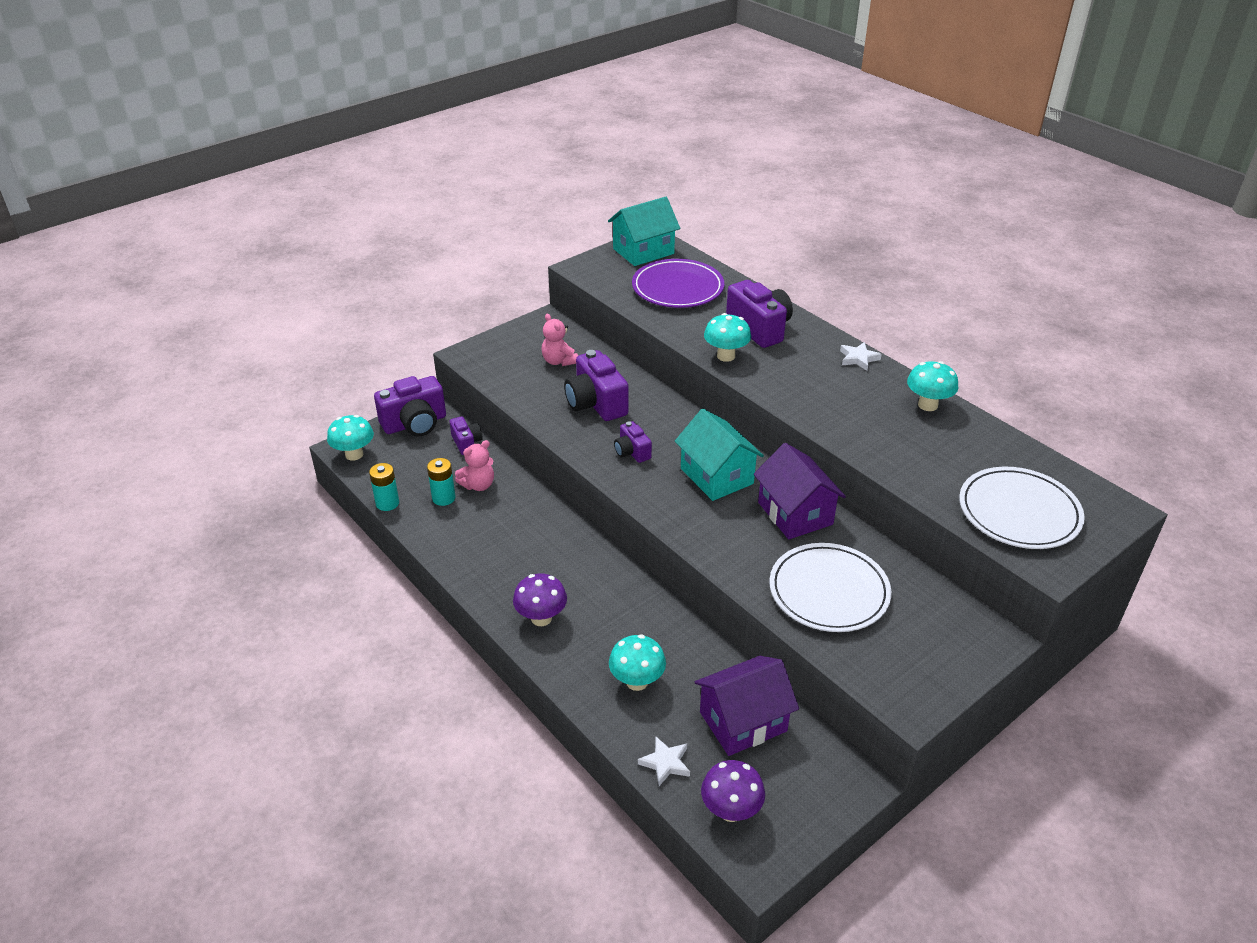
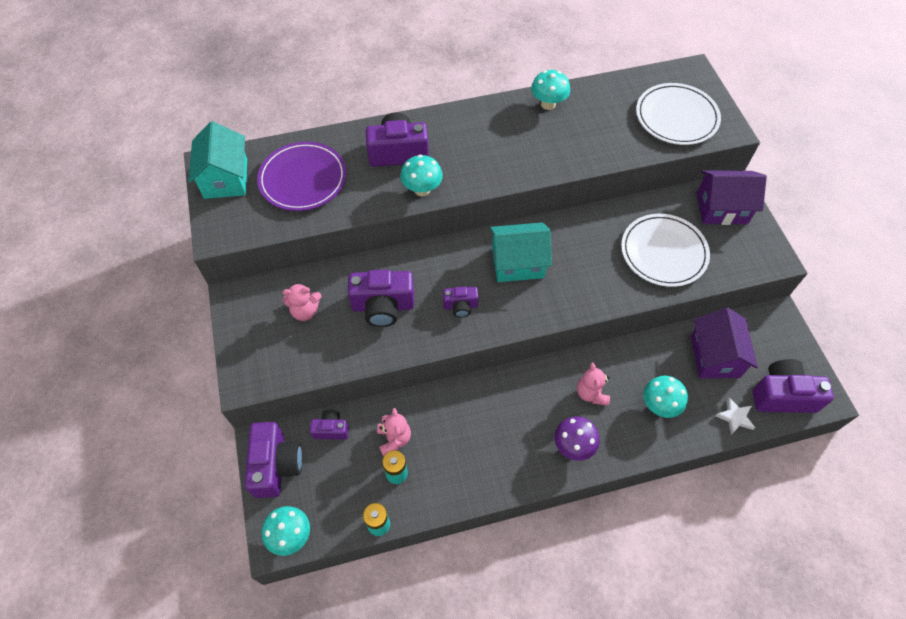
camera: 65 degrees left, 20 degrees up
purple mushroom [701,760,765,822] -> purple camera [752,359,834,413]
purple house [754,443,846,539] -> purple house moved to [696,171,767,225]
white star [840,342,882,371] -> none
none -> pink teddy bear [577,362,610,405]

